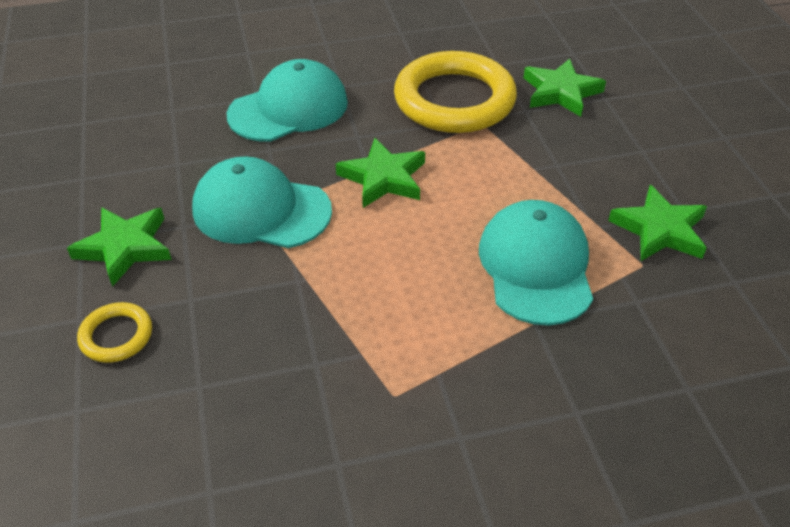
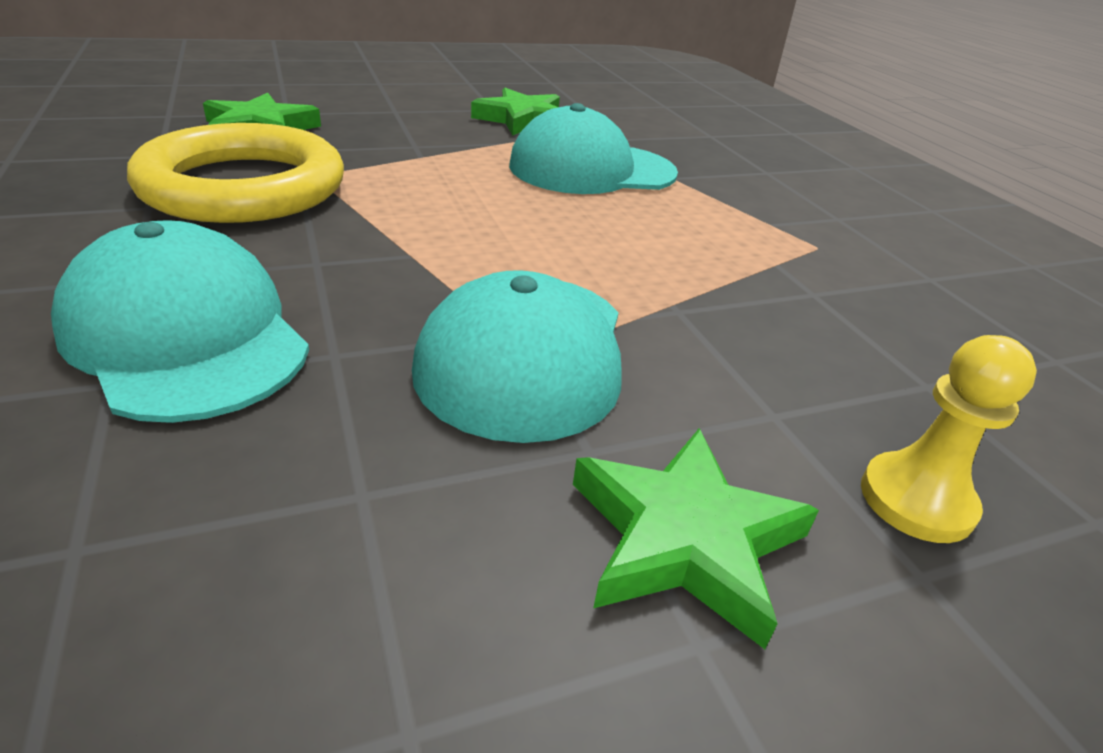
camera: 100 degrees left, 10 degrees down
yellow ring [77,302,152,363] -> yellow pawn [861,335,1037,543]
green star [336,138,425,208] -> none

